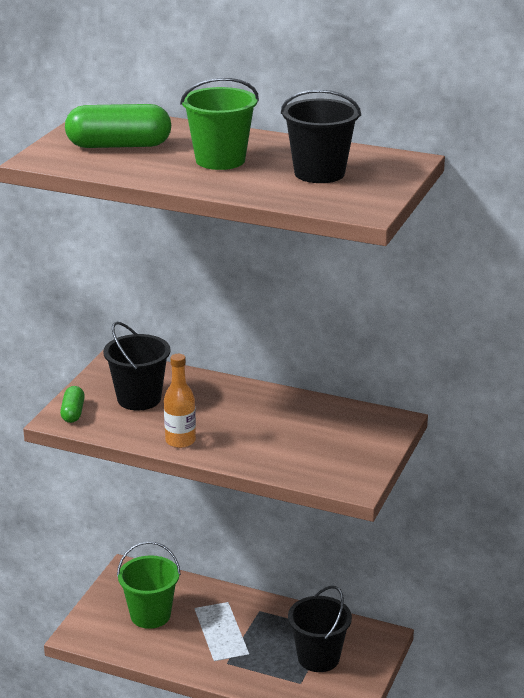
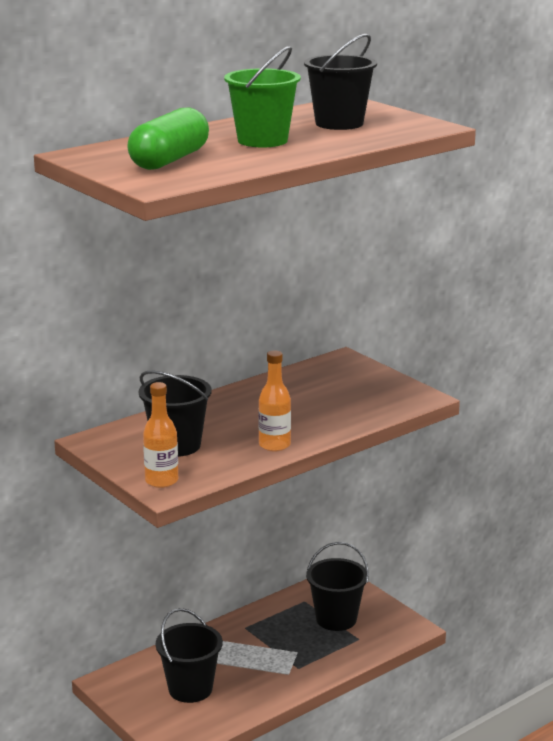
camera: 60 degrees left, 5 degrees down
green capsule [60,386,85,423] -> orange bottle [143,382,178,488]
green bucket [117,541,181,629] -> black bucket [156,608,223,703]

